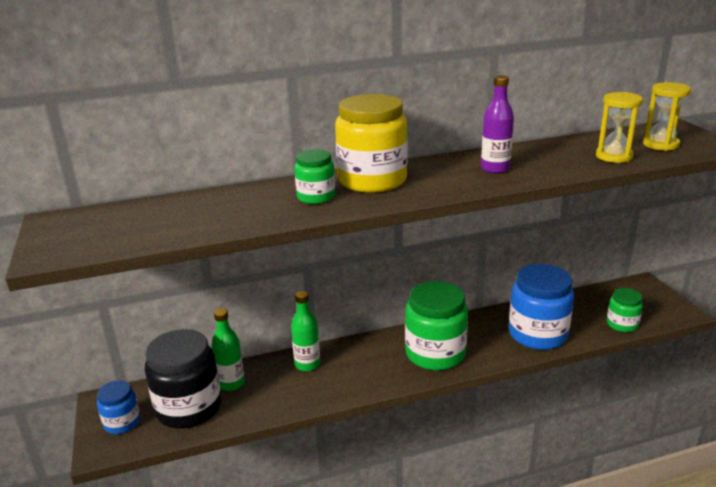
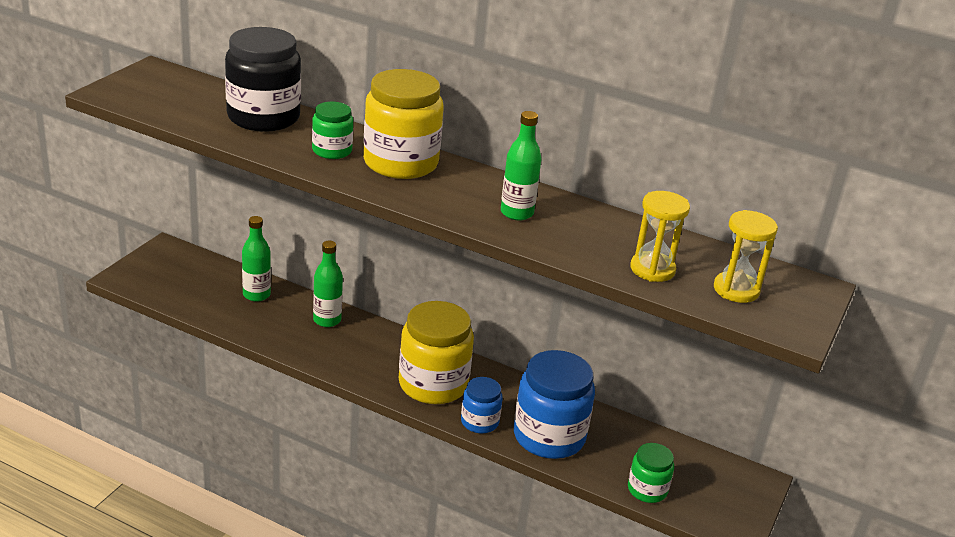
camera: 40 degrees right, 5 degrees up
blue jar [97,380,140,434] -> blue jar moved to [461,377,503,433]
black jar [145,329,221,429] -> black jar moved to [225,27,301,132]
green jar [405,281,468,370] -> yellow jar [399,301,474,404]
purple bottle [481,75,514,174] -> green bottle [501,111,541,221]

